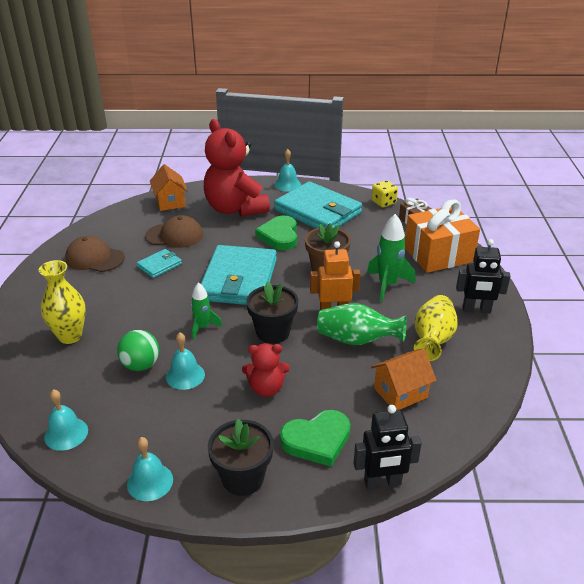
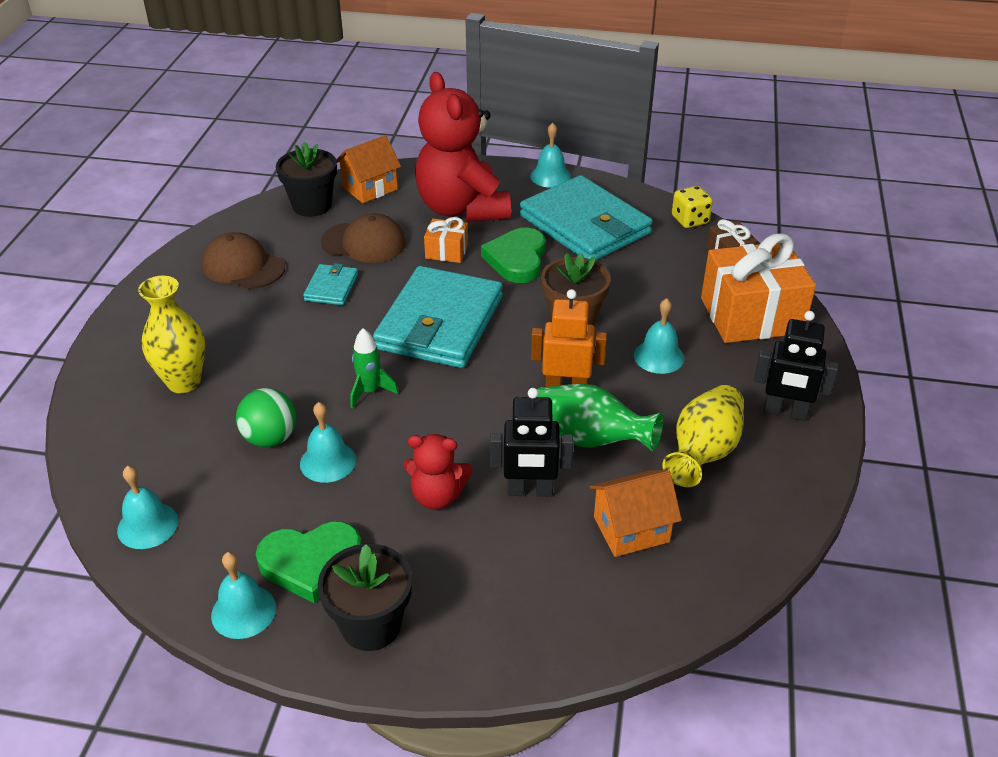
camera: 10 degrees right, 5 degrees up
turquoise wallet [137,249,182,278] -> turquoise wallet turned 45 degrees counterclockwise [303,263,358,305]
orange house [150,164,188,211] -> orange house turned 60 degrees clockwise [336,135,401,203]
black flower pot [247,281,298,344] -> black flower pot moved to [276,141,337,217]
green heart [280,410,351,467] -> green heart moved to [256,521,362,603]
black robot [354,405,422,489] -> black robot moved to [490,388,574,497]
green rocket [367,214,416,302] -> turquoise bell [634,298,684,374]
none -> orange gift [424,217,468,263]

